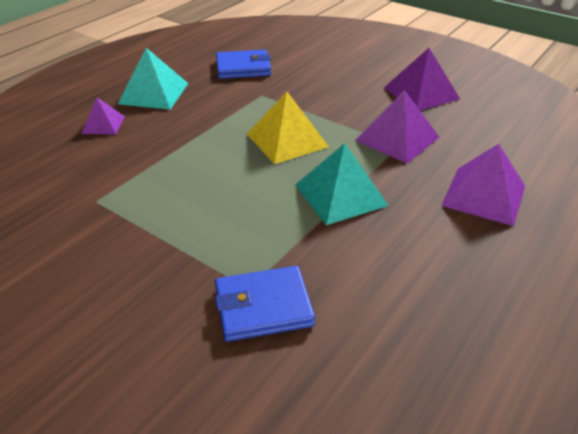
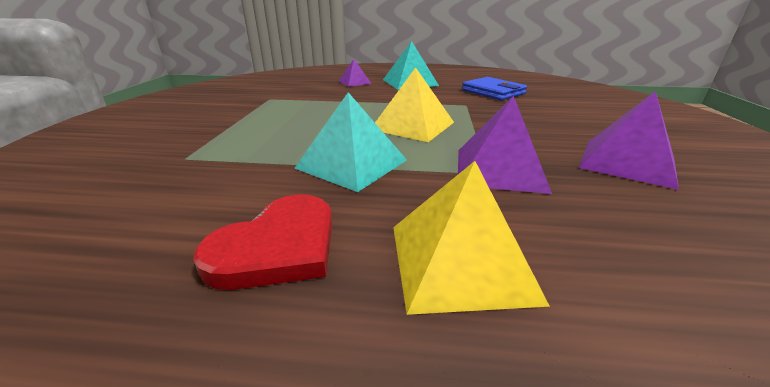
camera: 60 degrees right, 10 degrees down
blue wallet [215,266,315,342] -> none
purple pyramid [441,144,525,226] -> yellow pyramid [393,161,550,315]
none -> red heart [193,194,332,290]

